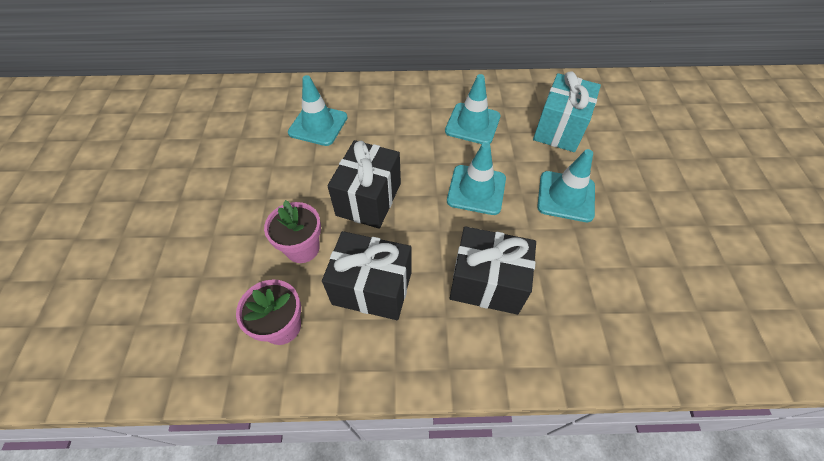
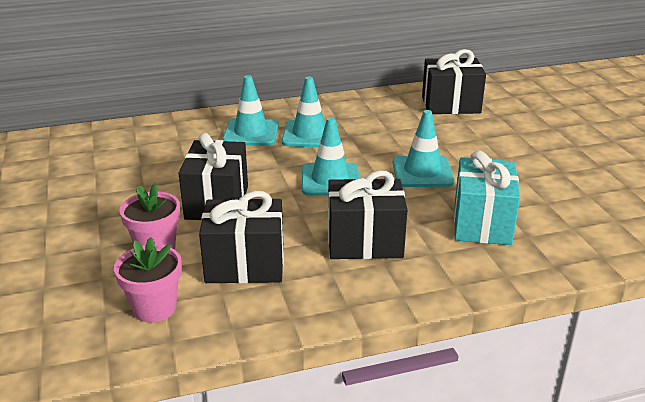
camera: 15 degrees left, 25 degrees down
turquoise traffic cone [288,75,348,146] -> turquoise traffic cone moved to [222,75,279,146]
turquoise gift [533,71,601,152] -> turquoise gift moved to [454,150,520,245]
none -> black gift [422,49,486,114]

